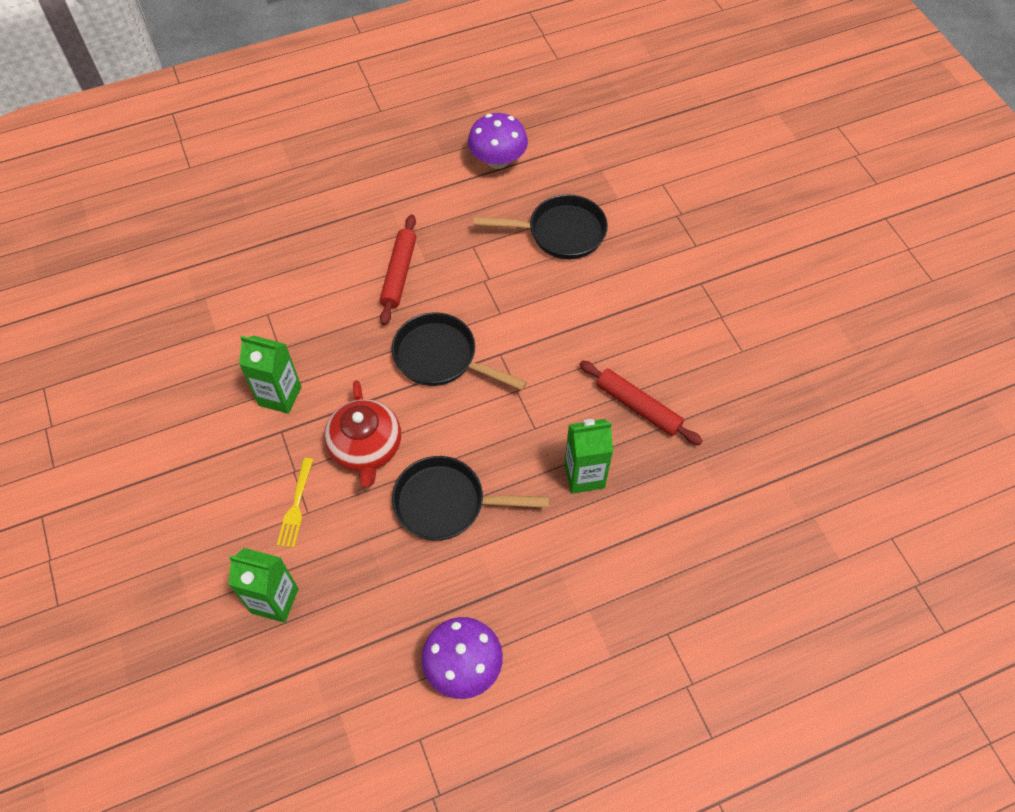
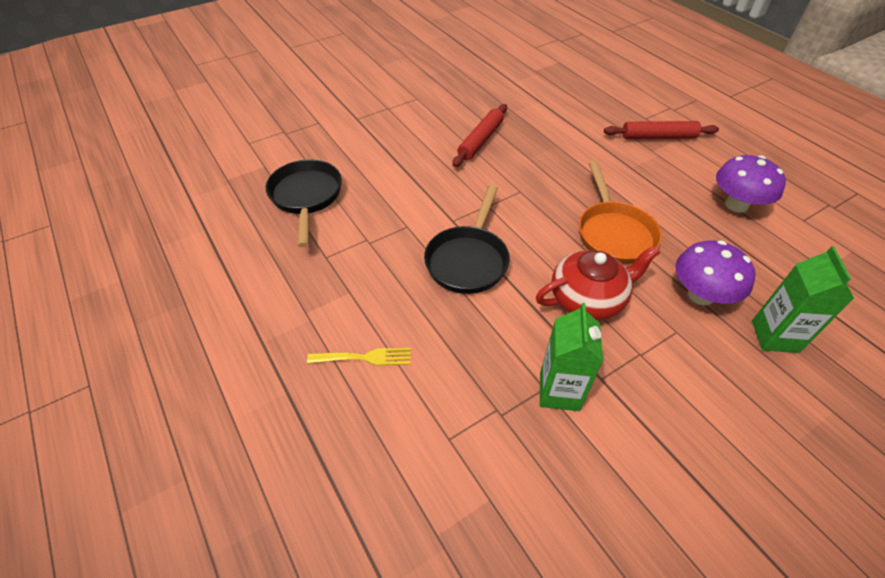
camera: 100 degrees left, 10 degrees down
yellow fork [277,458,314,548] -> yellow fork moved to [307,348,411,366]
red rolling pin [380,214,416,325] -> red rolling pin moved to [604,121,719,139]
black pan [392,456,549,541] -> orange pan [579,161,662,264]
purple mushroom [468,113,528,169] -> purple mushroom moved to [675,240,756,305]
green carton [564,419,613,494] -> none

